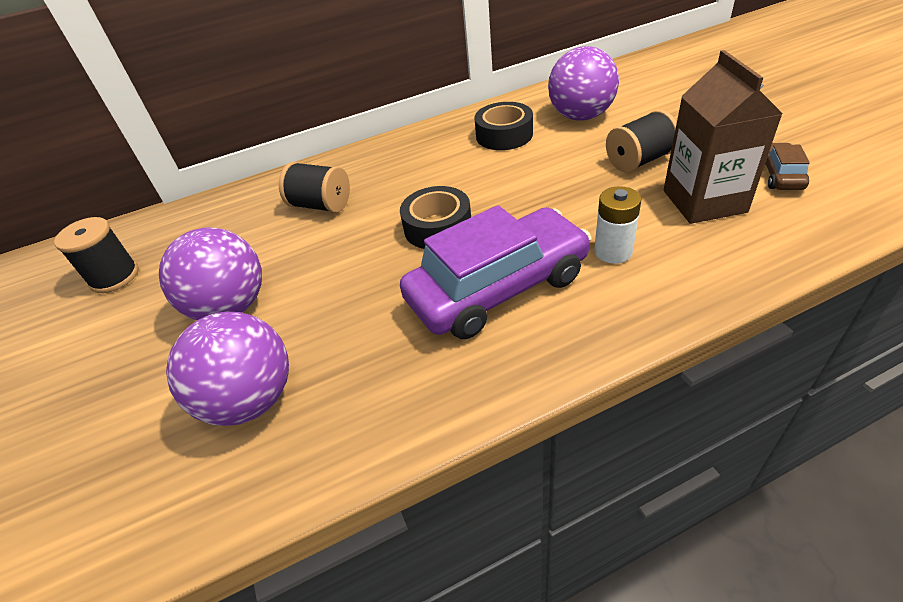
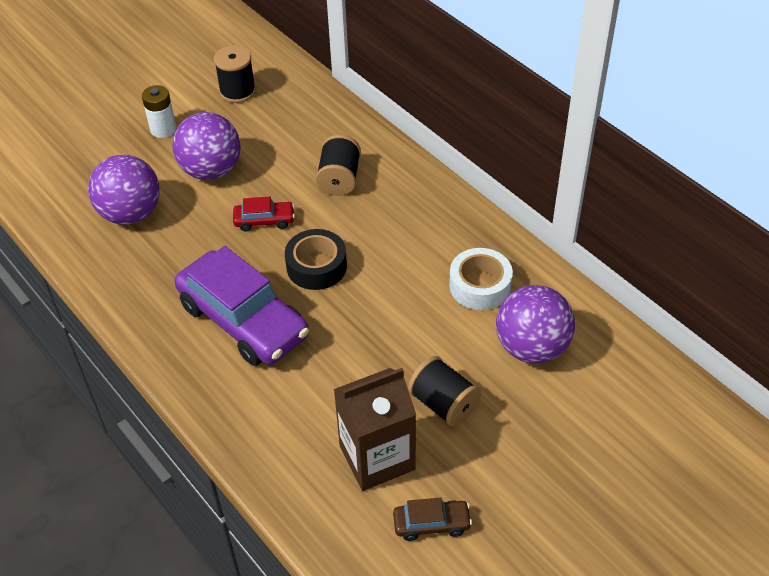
camera: 70 degrees right, 5 degrees up
black tape [474,102,533,150] -> white tape [449,248,513,310]
white battery [594,186,641,264] -> white battery moved to [142,85,177,138]
none -> red car [233,197,295,231]

